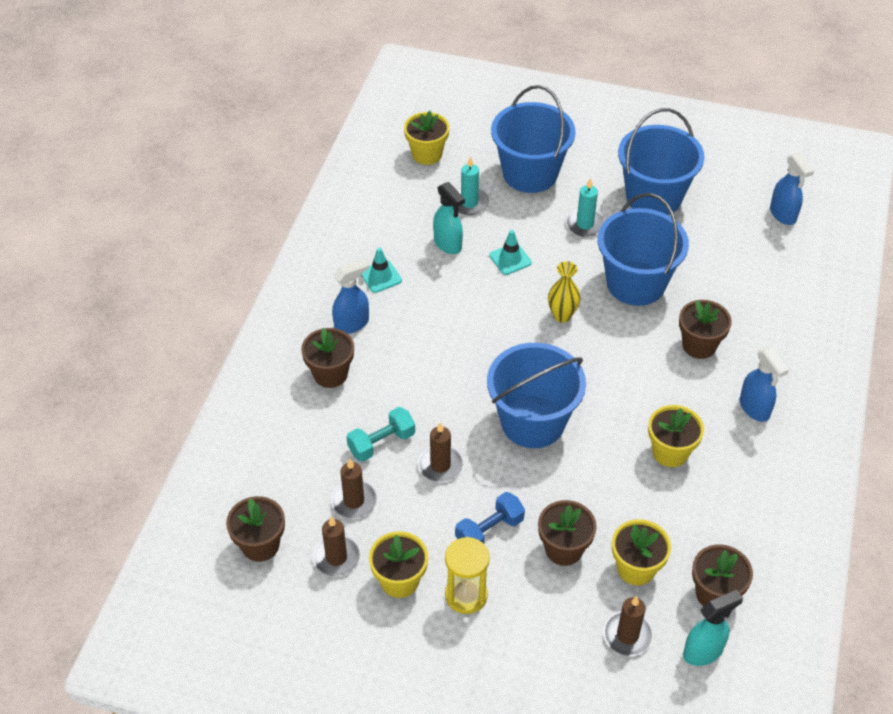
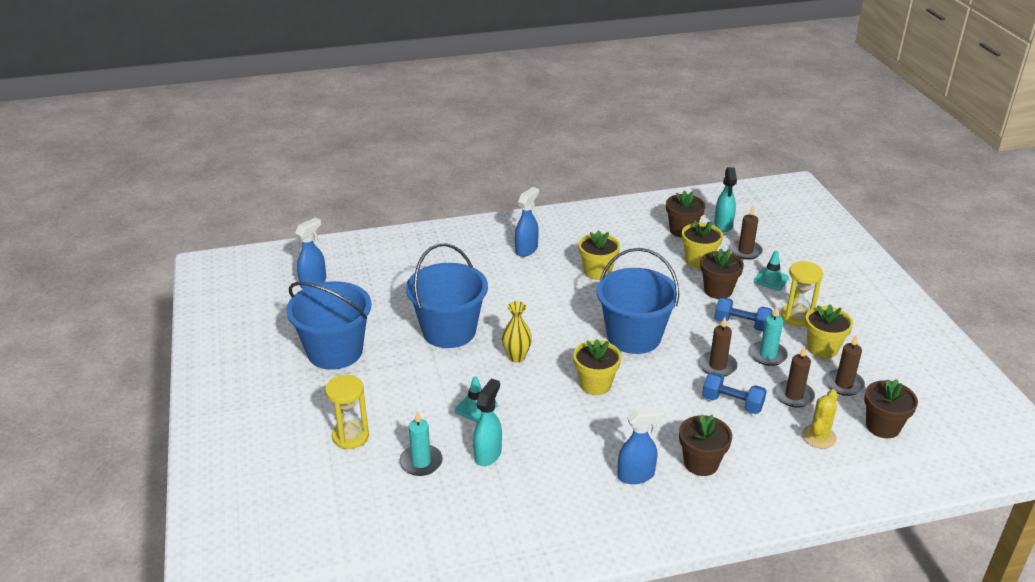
camera: 120 degrees left, 15 degrees down
blue spray bottle [332,258,369,334] -> blue spray bottle turned 135 degrees clockwise [617,406,665,484]
turquoise dumbbell [346,407,415,462] -> blue dumbbell [702,372,767,414]
turquoise traffic cone [361,248,402,293] -> turquoise traffic cone moved to [754,250,789,291]
yellow flower pot [404,111,450,165] -> yellow flower pot moved to [573,339,621,395]
blue bucket [491,85,576,193] -> yellow hourglass [325,375,369,449]
turquoise candle [566,178,605,237] -> turquoise candle moved to [749,307,788,366]
brown flower pot [679,300,732,359] -> none
turquoise spray bottle [683,590,743,666] -> turquoise spray bottle turned 120 degrees counterclockwise [714,167,737,232]
none -> yellow cactus [802,389,838,449]

